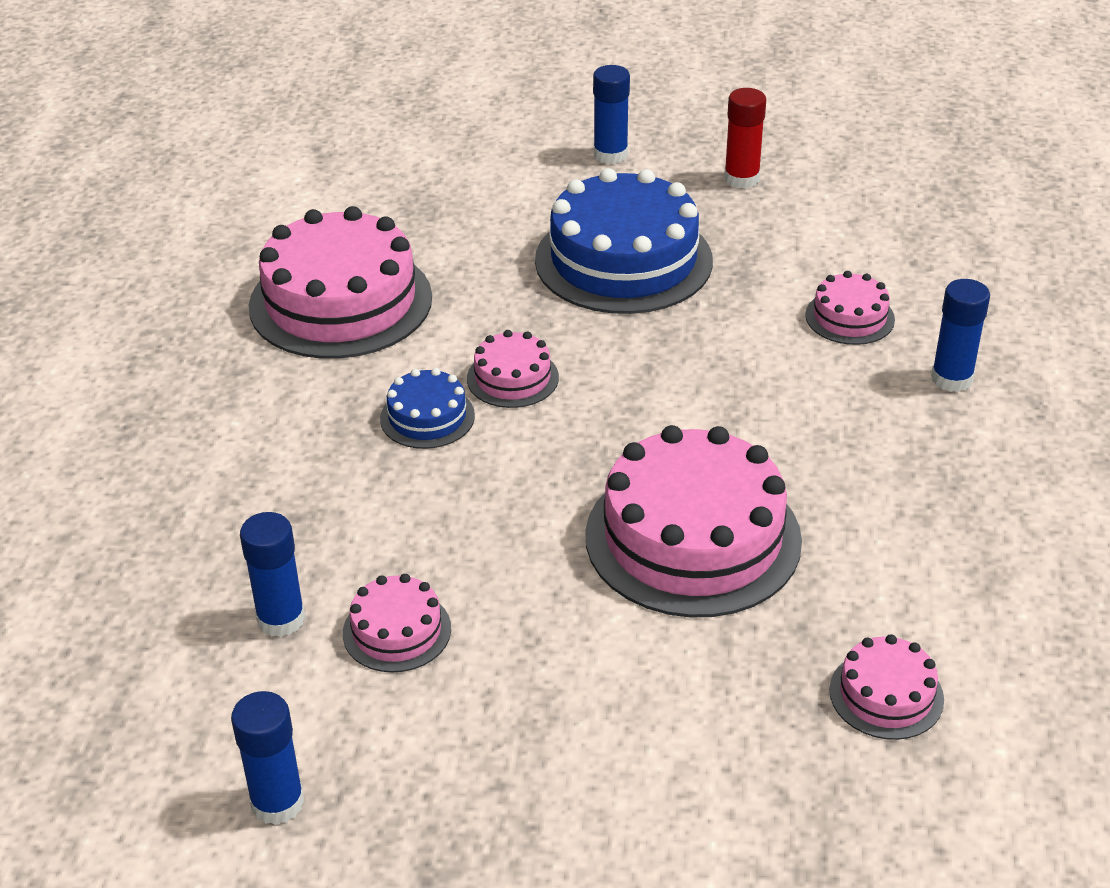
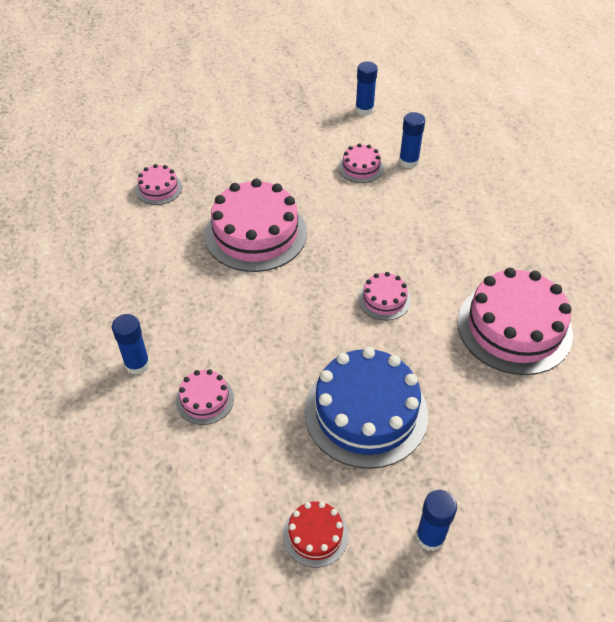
camera: 160 degrees right, 10 degrees up
blue cake [380,368,475,449] -> none
red glue stick [724,88,766,189] -> red cake [283,501,349,568]

